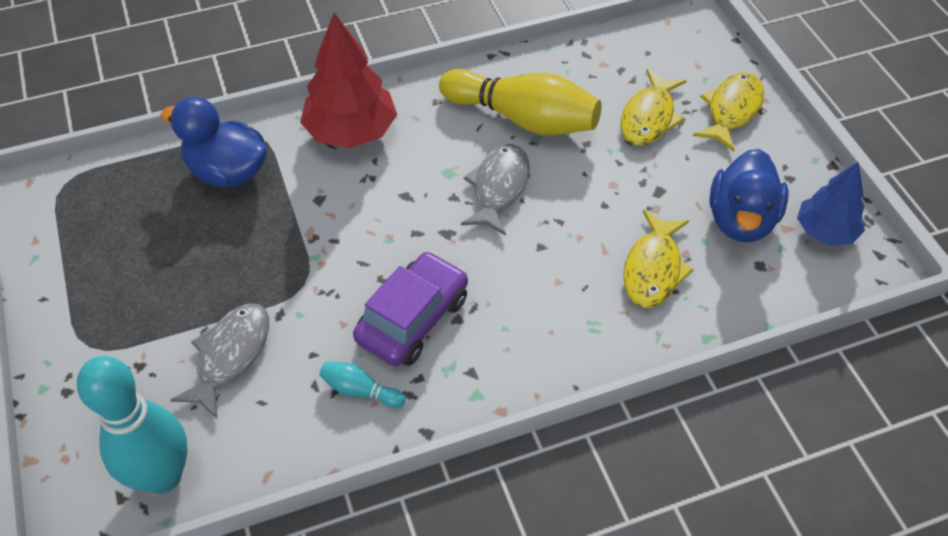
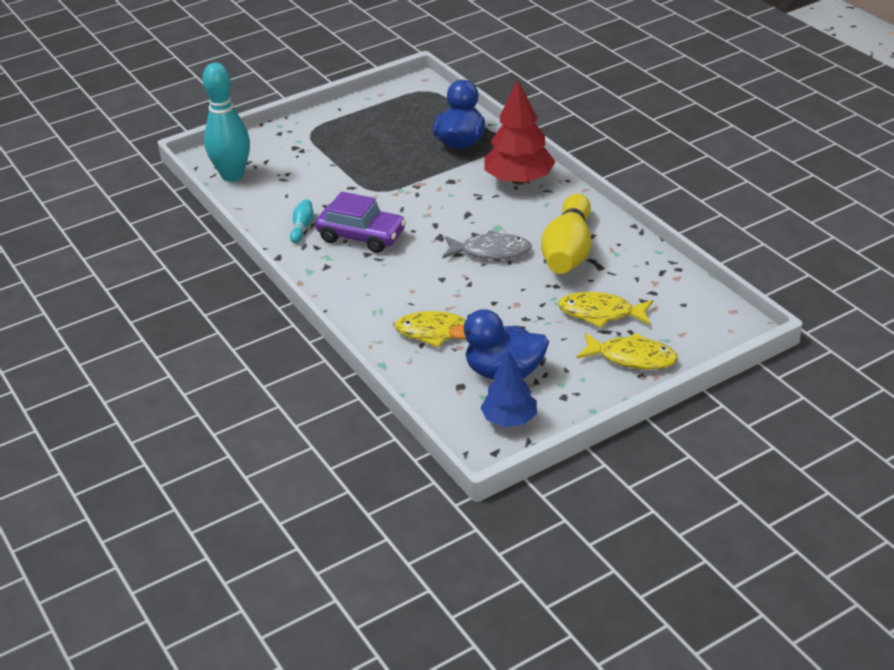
camera: 80 degrees right, 15 degrees down
grey fish [170,304,269,419] -> none

